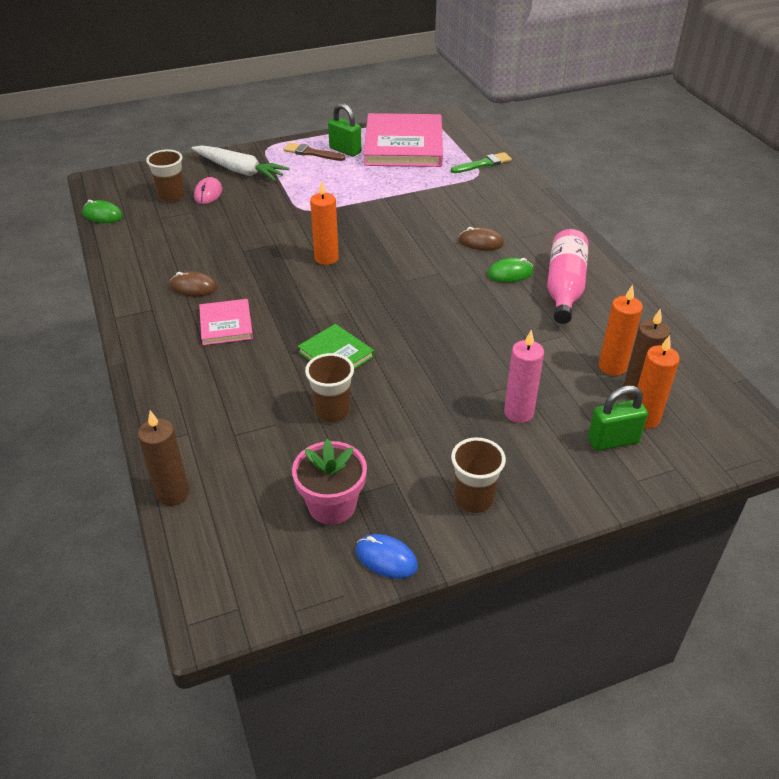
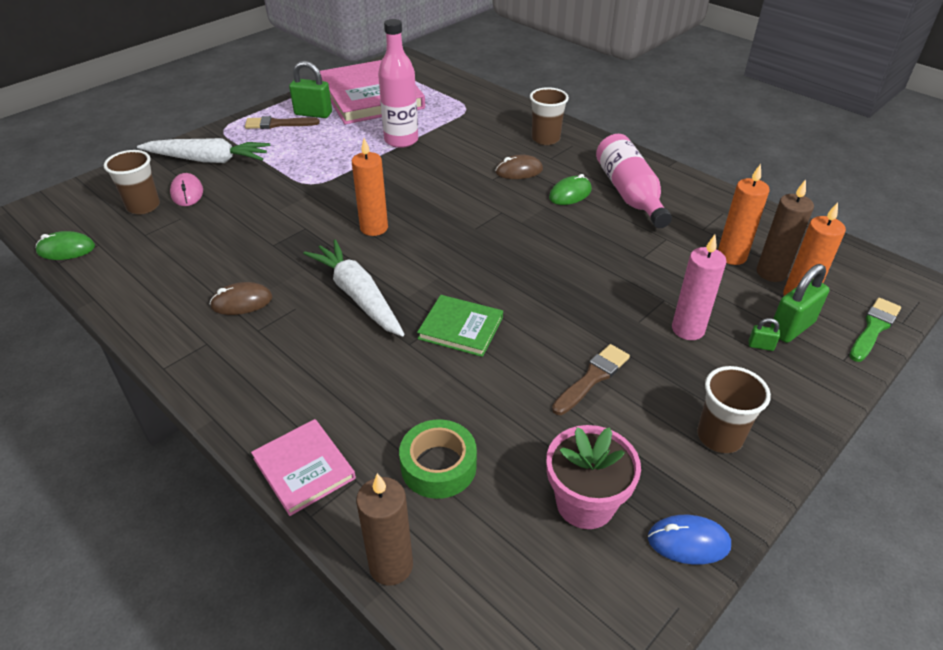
camera: 25 degrees left, 0 degrees up
pink book [199,299,253,345] -> pink book moved to [251,419,356,516]
brown cup [305,353,354,422] -> brown cup moved to [530,87,569,145]
green brush [451,152,512,173] -> green brush moved to [849,298,901,362]
none -> white carrot [303,239,404,337]
none -> pink bottle [378,19,418,148]
none -> green tape [399,419,477,499]
none -> brown brush [552,344,630,415]
none -> green padlock [749,318,780,351]

